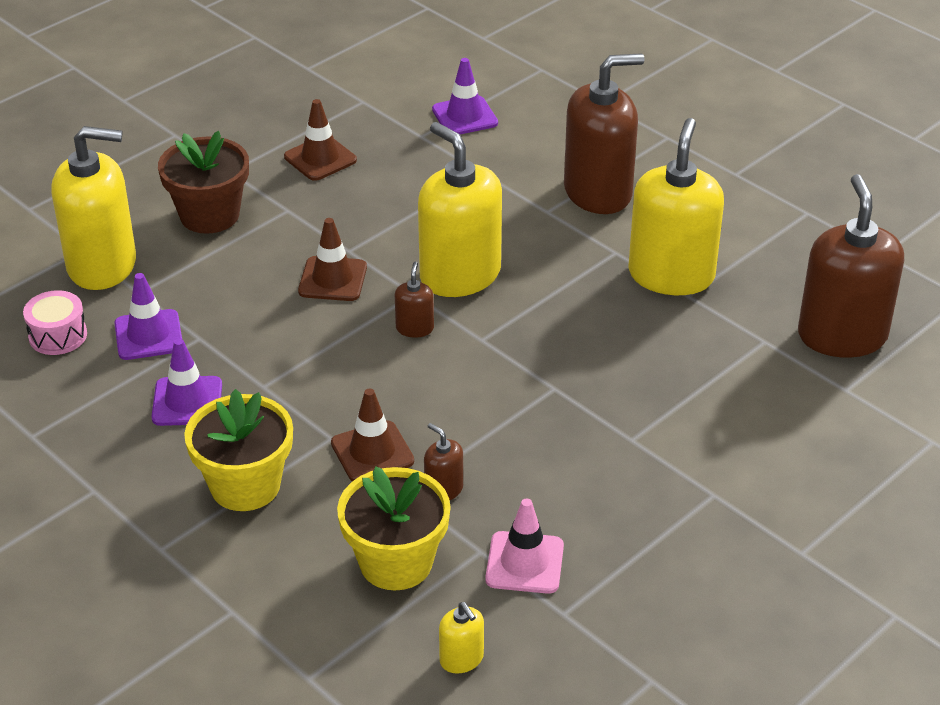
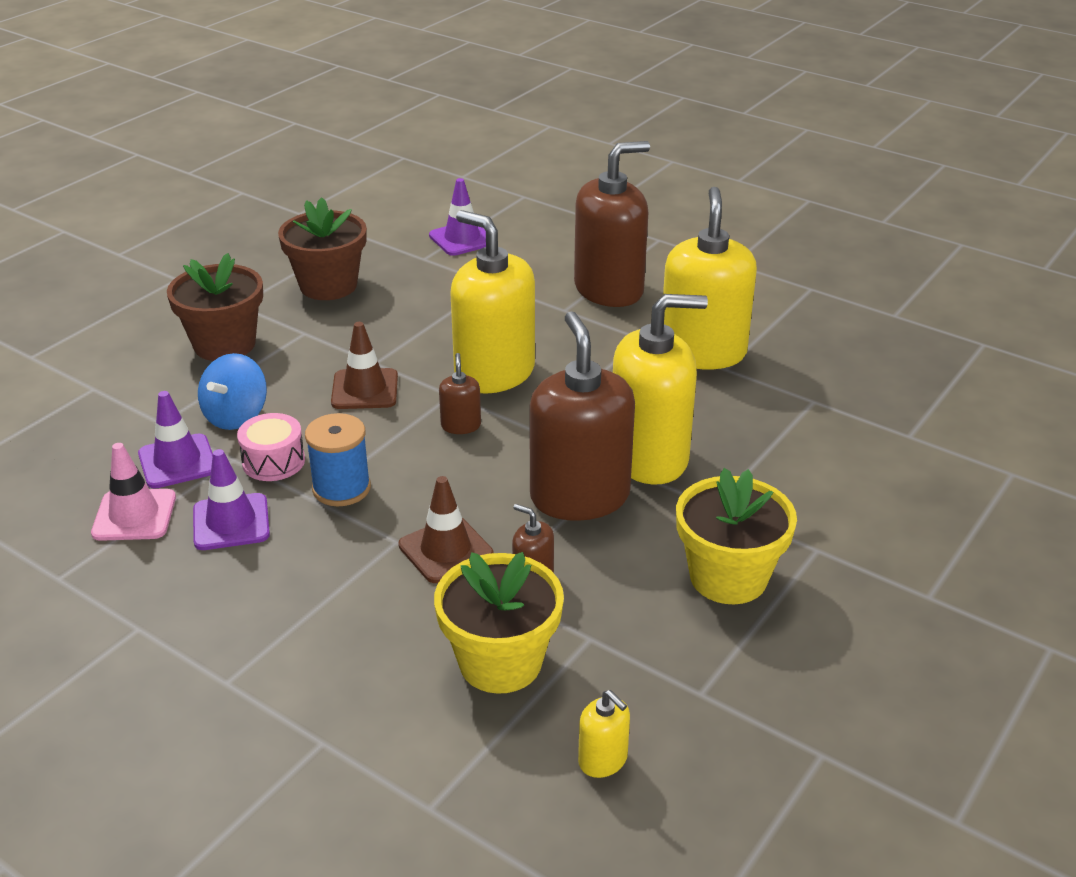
camera: 10 degrees left, 5 degrees down
pink drum [23,290,87,355] -> pink drum moved to [237,413,305,481]
yellow soap dispenser [51,126,136,290] -> yellow soap dispenser moved to [613,294,708,485]
yellow flower pot [184,389,293,511] -> yellow flower pot moved to [676,468,797,604]
brown traffic cone [284,99,357,181] -> brown flower pot [278,197,367,300]
pink traffic cone [485,498,564,594] -> pink traffic cone moved to [91,443,176,541]
brown soap dispenser [798,174,904,358] -> brown soap dispenser moved to [529,312,635,521]
none -> blue spinning top [198,353,267,430]
none -> blue spool [305,413,371,506]

